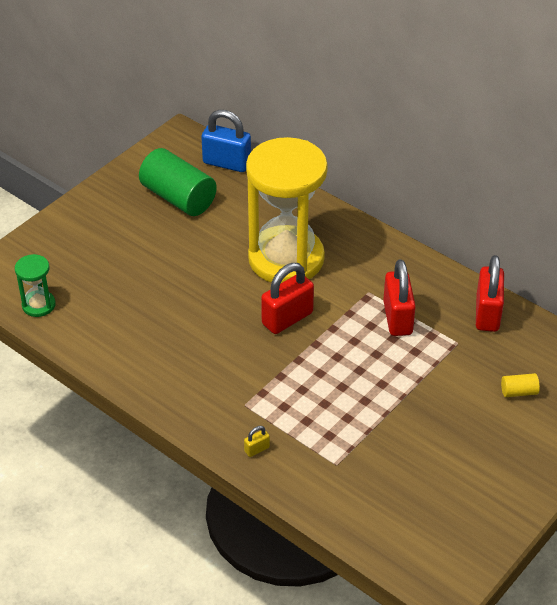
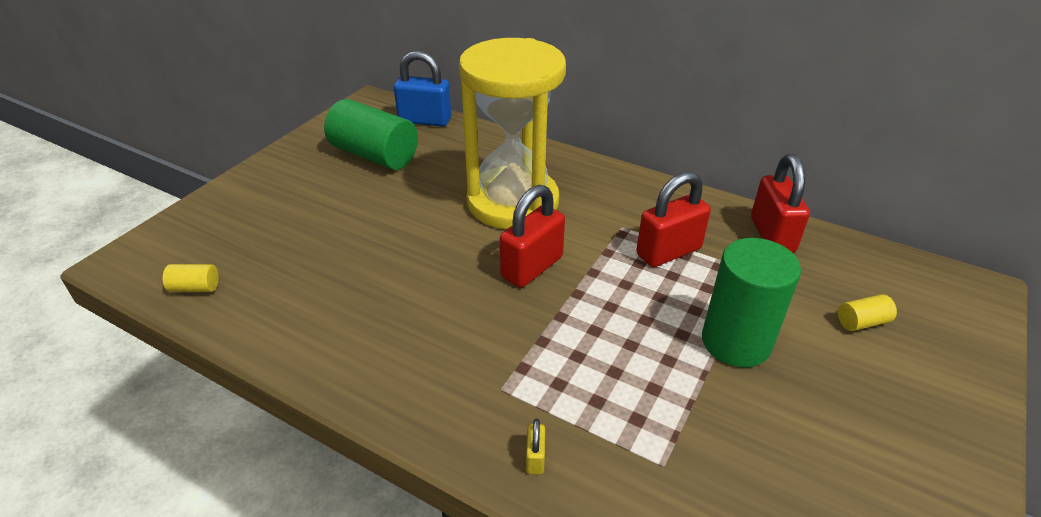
camera: 10 degrees left, 5 degrees down
green hourglass [15,254,56,317] -> yellow cylinder [163,264,219,292]
yellow padlock [244,426,270,457] -> yellow padlock turned 45 degrees counterclockwise [526,419,545,475]
red padlock [383,259,416,336] -> red padlock turned 75 degrees clockwise [636,172,711,267]
none -> green cylinder [702,238,801,367]

